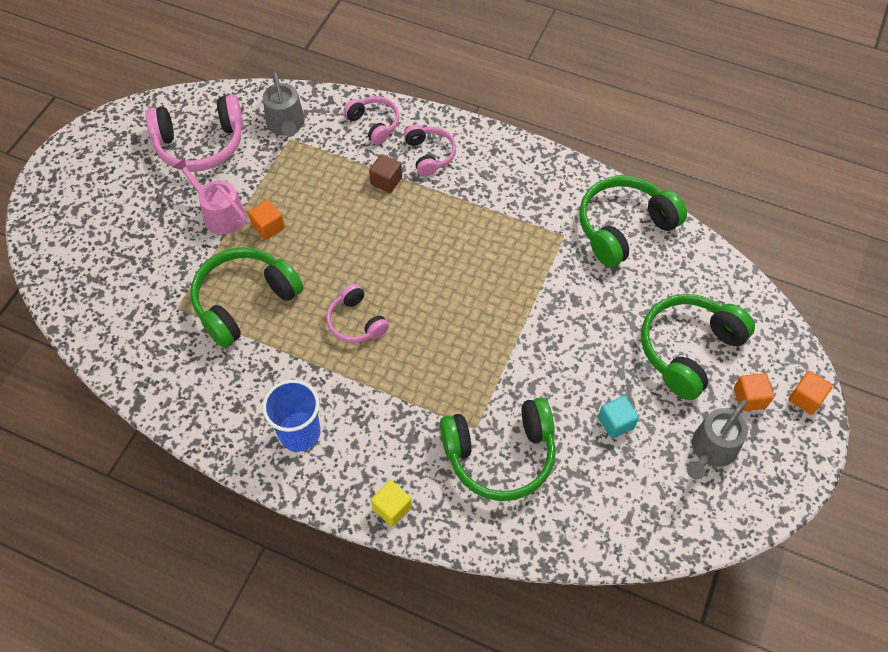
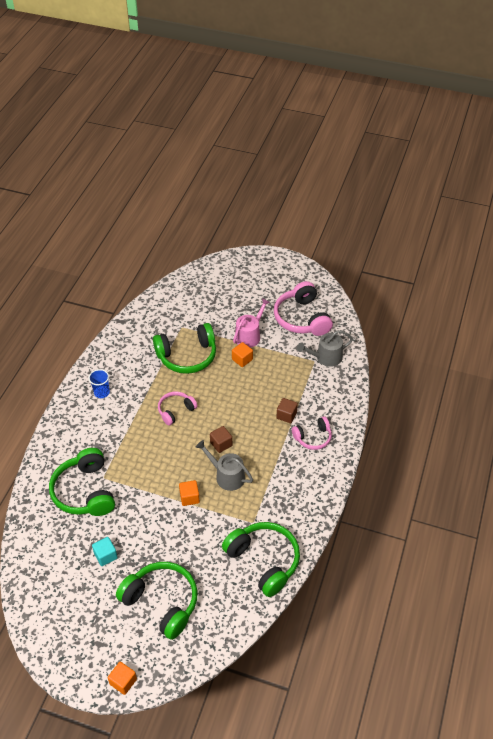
camera: 85 degrees right, 10 degrees down
green headphones [191,247,303,348] -> green headphones turned 120 degrees clockwise [153,323,216,374]
blue cup [262,379,321,452] -> blue cup [89,369,110,398], size x0.65
pink headphones [343,96,399,145] -> none
yellow cube [371,480,412,527] -> none
grey watering can [686,399,748,479] -> grey watering can moved to [196,440,253,491]
orange cube [734,373,774,411] -> orange cube moved to [179,480,200,506]
none -> brown cube [210,426,232,453]

